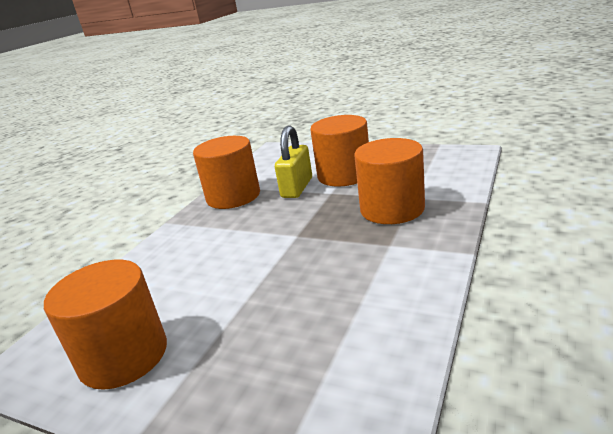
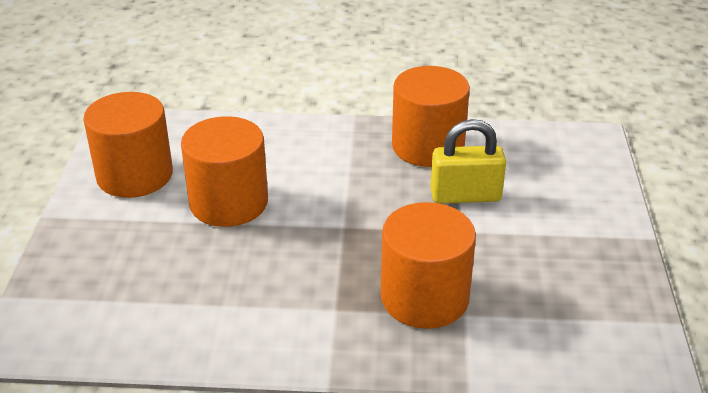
camera: 65 degrees right, 10 degrees up
orange cylinder [310,115,369,186] -> orange cylinder moved to [181,116,268,227]

